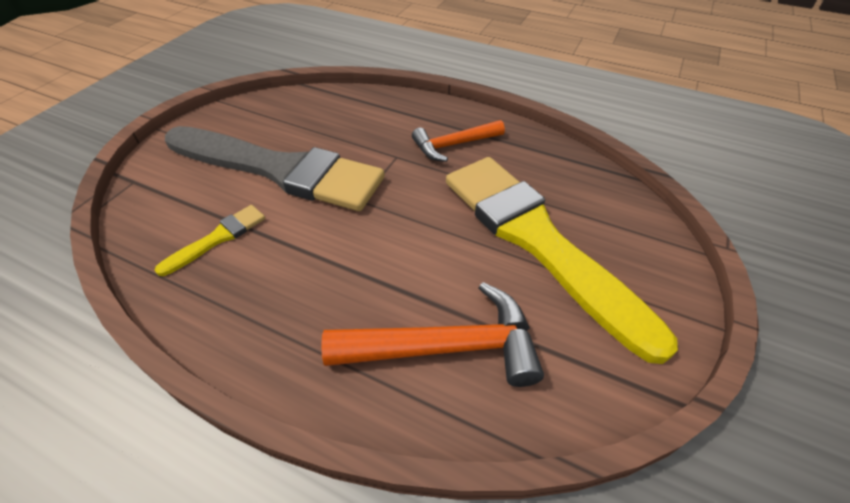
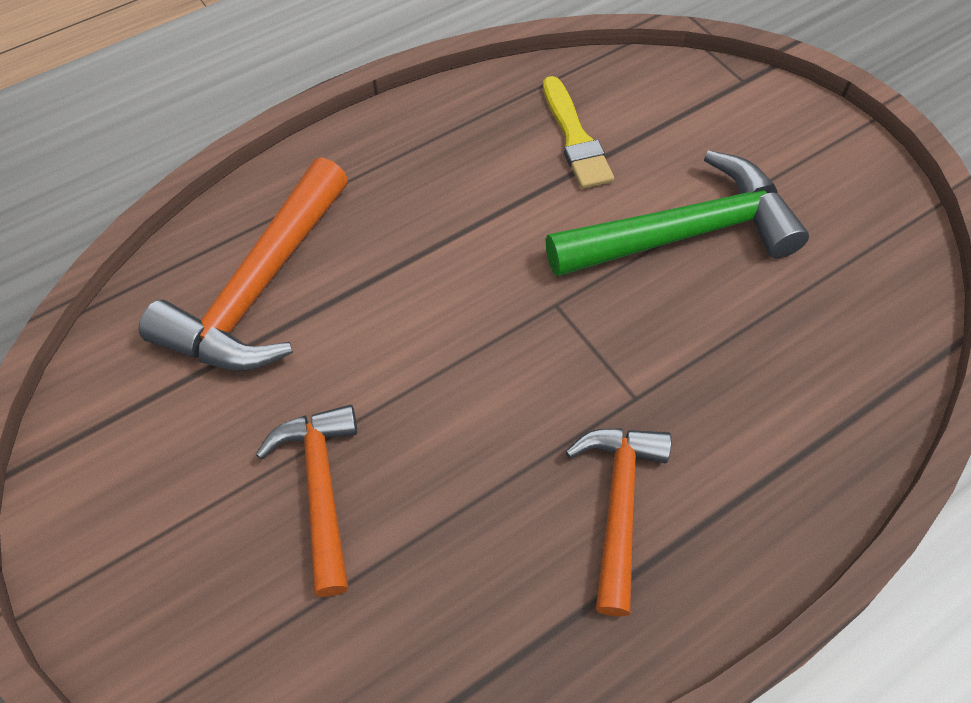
camera: 120 degrees right, 10 degrees up
grey brush [165,126,385,211] -> green hammer [546,150,809,277]
yellow brush [446,157,678,364] -> orange hammer [256,405,357,597]

